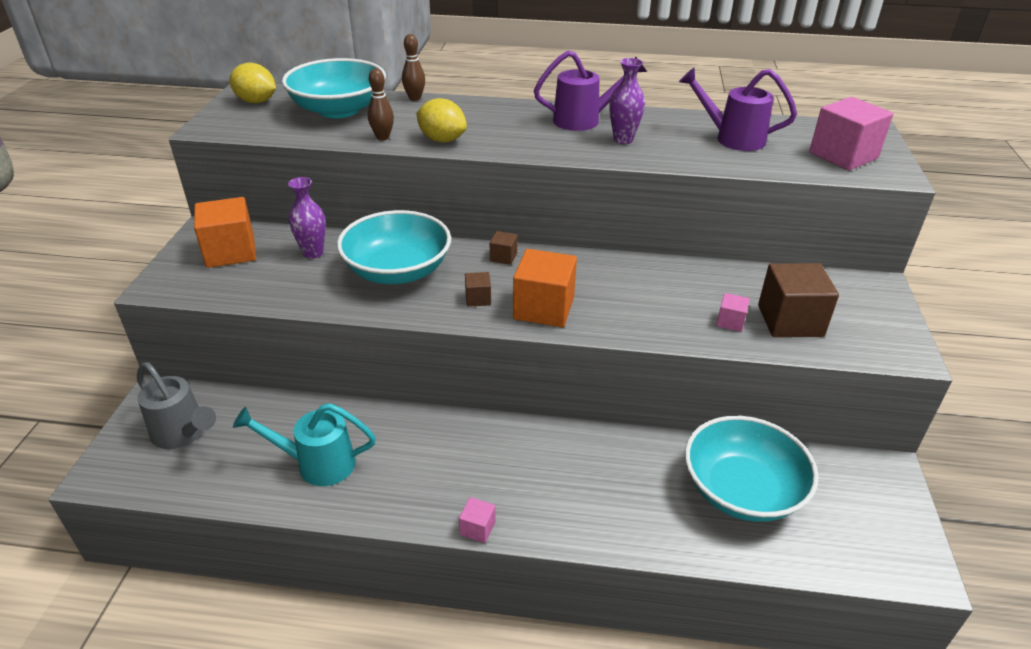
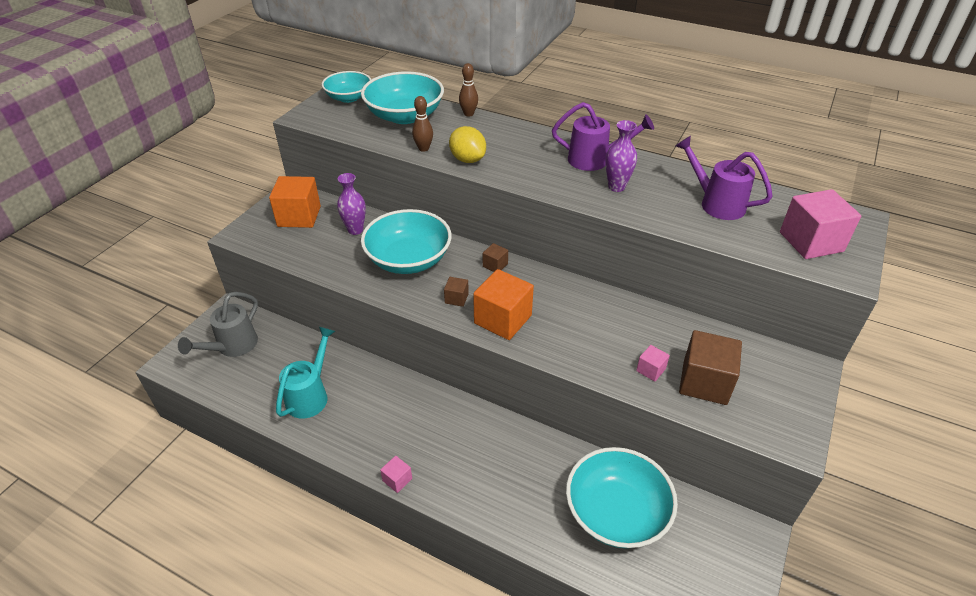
camera: 20 degrees right, 5 degrees up
grey watering can [137,362,216,449] -> grey watering can turned 60 degrees clockwise [178,292,258,357]
yellow lemon [229,63,276,103] -> turquoise bowl [322,71,371,103]
turquoise watering can [233,403,376,486] -> turquoise watering can turned 90 degrees clockwise [276,327,335,419]

